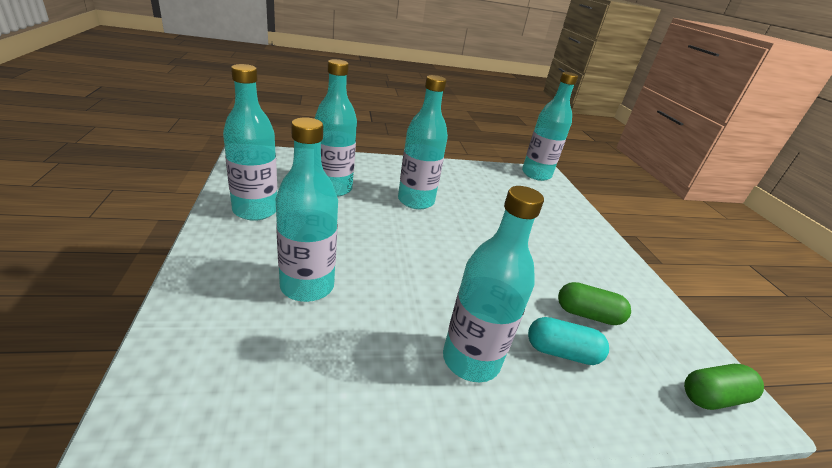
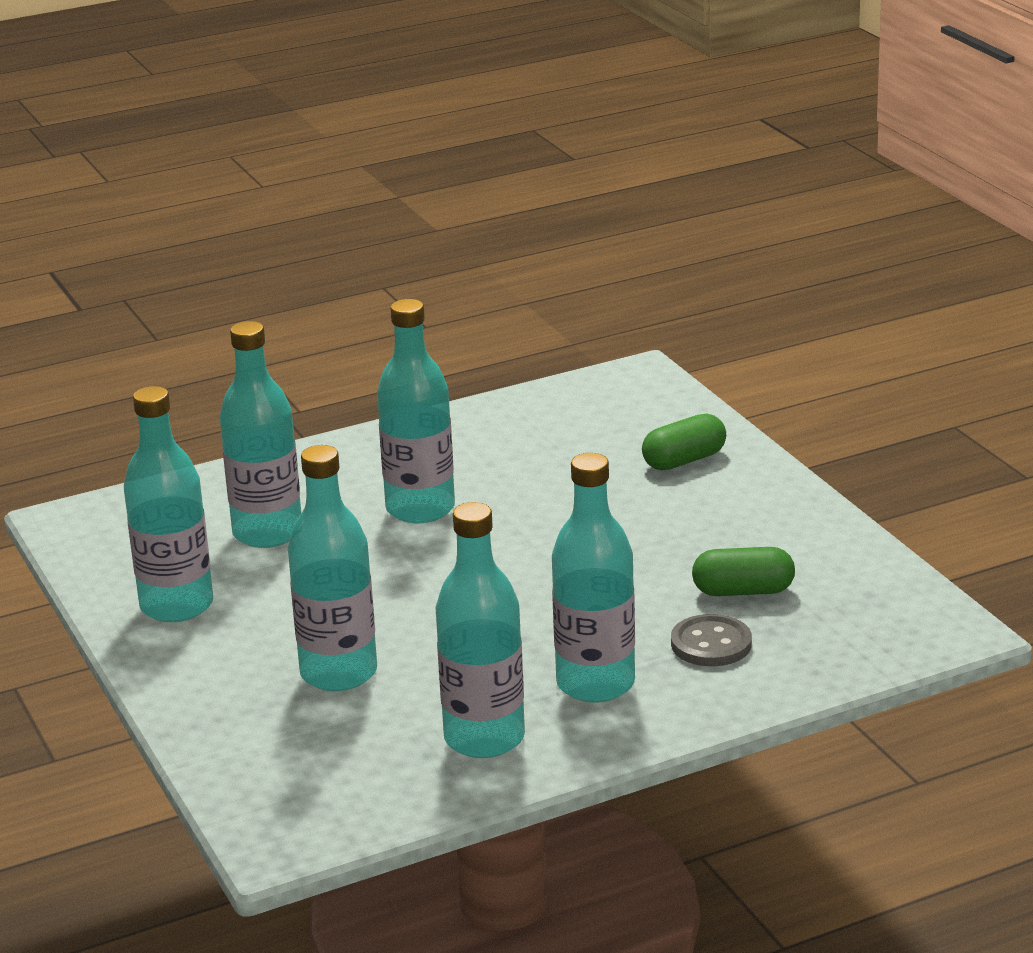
camera: 10 degrees left, 5 degrees down
turquoise bottle [522,72,578,181] -> turquoise bottle moved to [436,502,525,758]
turquoise capsule [528,317,609,365] -> grey button [671,614,752,666]
green capsule [684,364,764,410] -> green capsule moved to [642,413,726,470]

